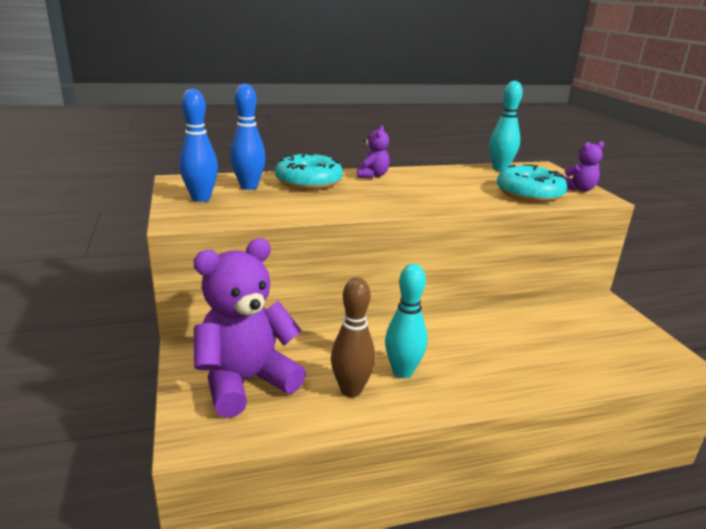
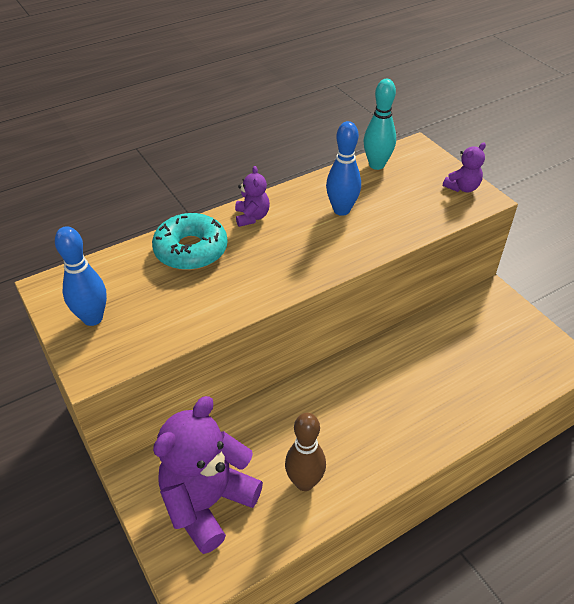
camera: 15 degrees left, 20 degrees up
blue bowling pin [230,83,266,190] -> blue bowling pin moved to [326,121,361,216]
turquoise bowling pin [385,264,427,378] -> none
turquoise donut [497,164,567,203] -> none

